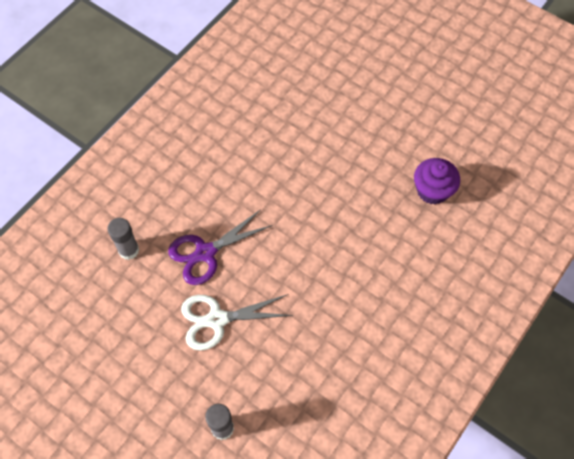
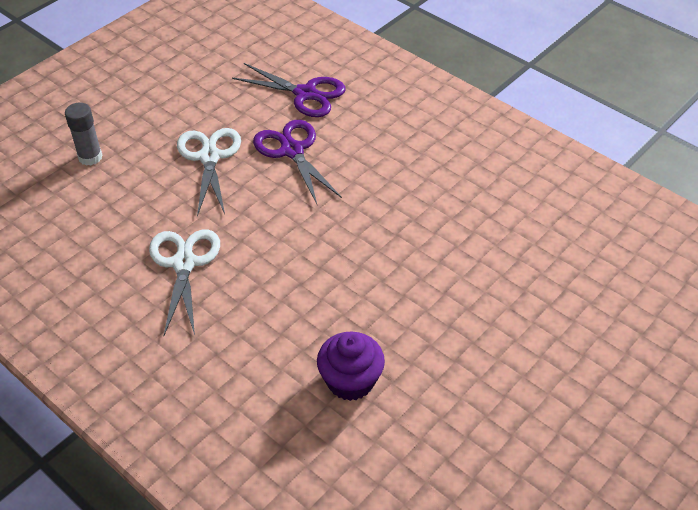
camera: 95 degrees right, 15 degrees down
grey glue stick [107,218,139,260] -> purple scissors [232,63,346,117]
none -> white scissors [149,229,220,335]

